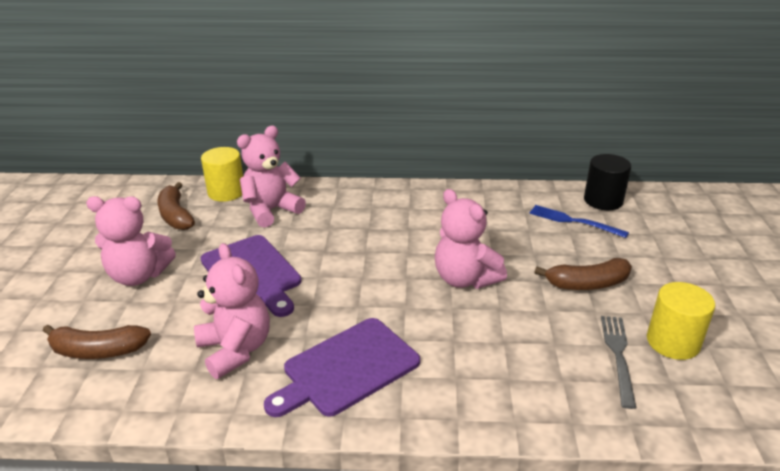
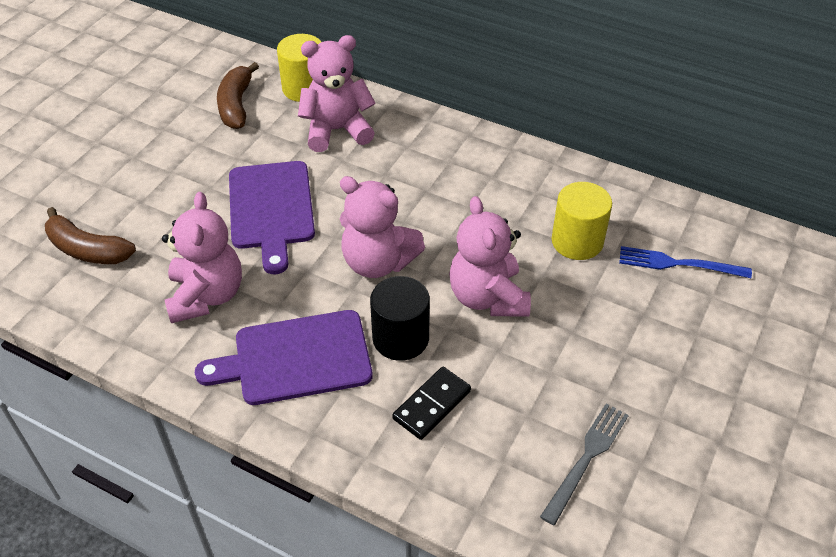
camera: 25 degrees right, 15 degrees up
pink teddy bear [86,196,176,286] -> pink teddy bear moved to [340,176,425,278]
blue fork [529,205,629,238] -> blue fork turned 45 degrees counterclockwise [619,246,752,278]
brown banana [534,258,632,290] -> none
black cylinder [584,154,631,210] -> black cylinder moved to [370,276,430,361]
yellow cylinder [647,282,715,360] -> yellow cylinder moved to [551,182,612,260]
none -> black domino [392,367,471,440]

